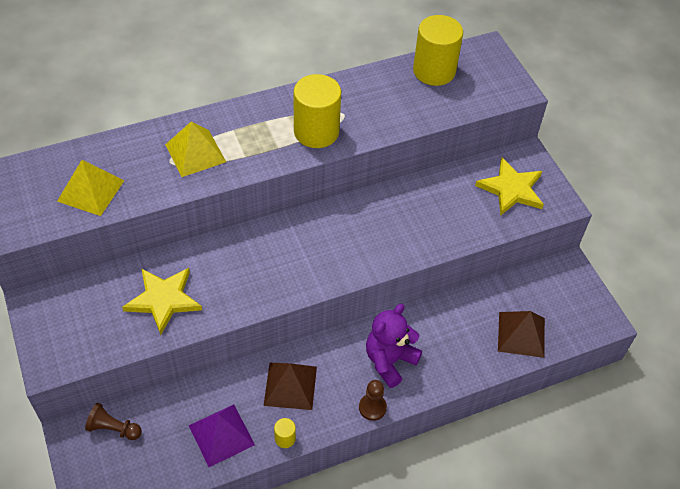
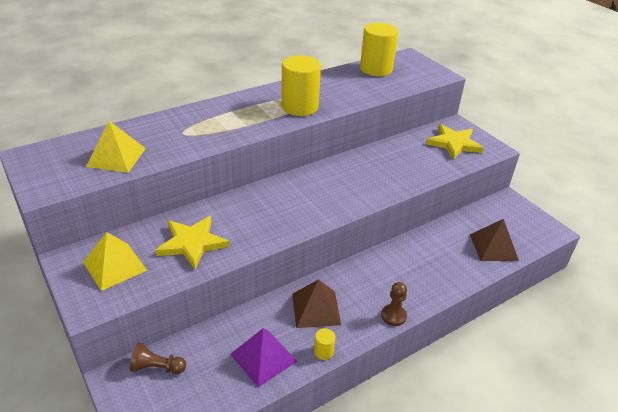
camera: 10 degrees left, 15 degrees down
yellow pyramid [165,122,226,177] -> yellow pyramid moved to [83,232,147,291]
purple teddy bear [366,304,422,388] -> none

